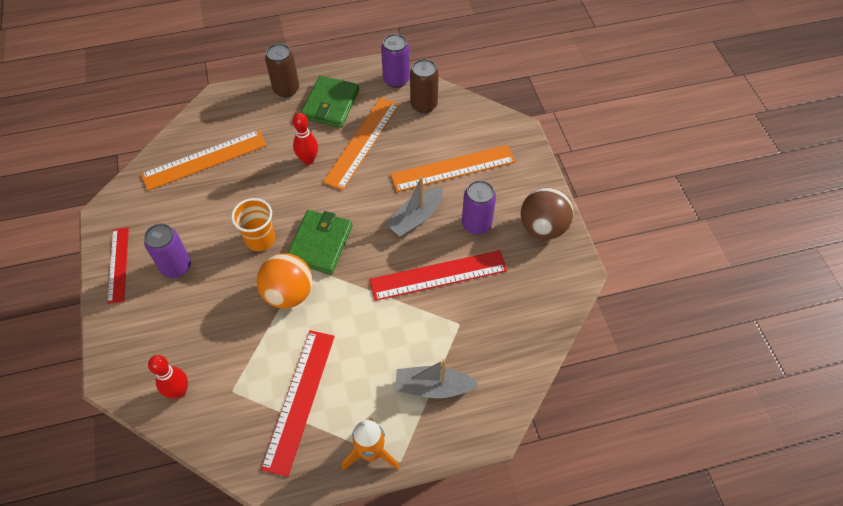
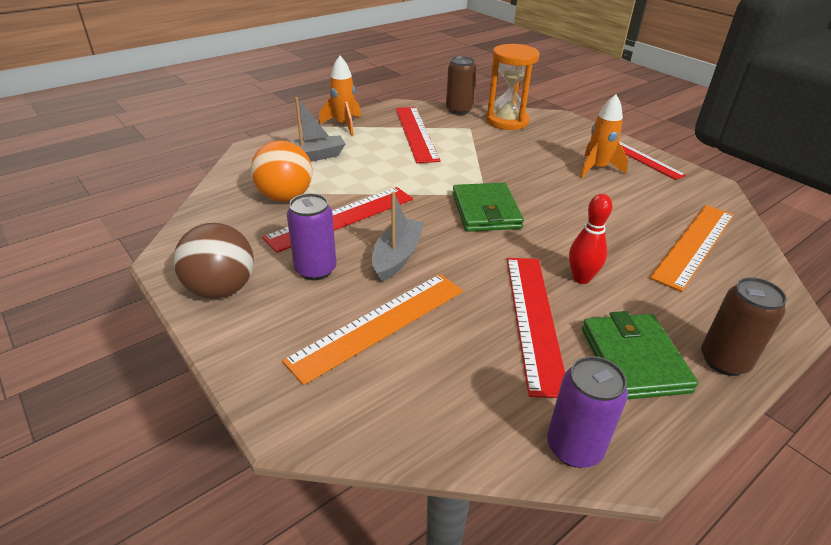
camera: 155 degrees right, 20 degrees down
purple can [144,223,191,278] -> orange rocket [580,94,628,178]
red bowling pin [148,355,188,398] -> orange hourglass [486,44,540,130]
orange cup [231,198,275,251] -> none
orange ball [257,253,313,308] -> orange ball moved to [251,140,313,202]
orange ruler [323,97,399,191] -> red ruler [507,258,565,398]
brown can [410,59,439,113] -> brown can moved to [446,56,476,115]

